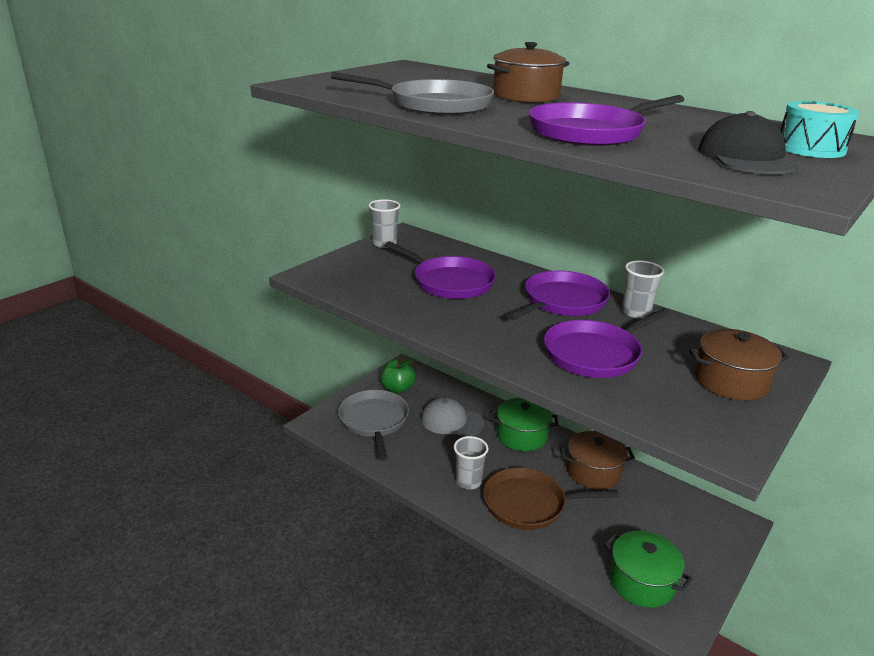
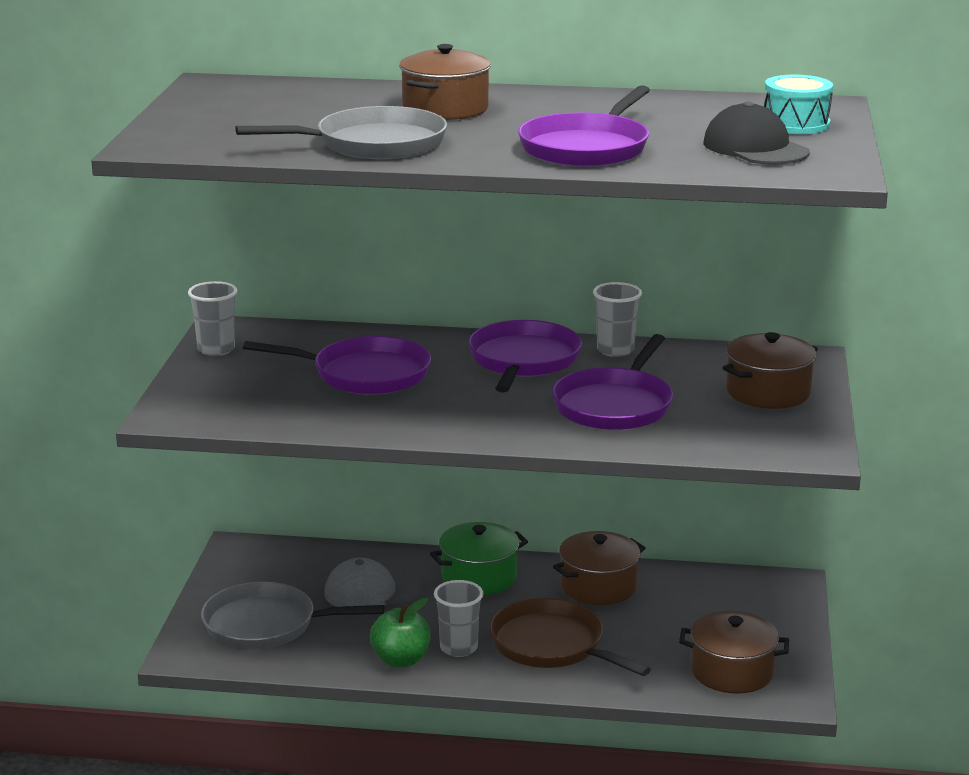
camera: 30 degrees left, 5 degrees down
grey pan [338,390,409,461] -> grey pan turned 45 degrees counterclockwise [201,582,384,650]
green apple [381,358,416,393] -> green apple moved to [370,598,431,668]
brown pan [483,467,619,530] -> brown pan turned 75 degrees clockwise [489,598,651,676]
green pot [604,531,692,608] -> brown pot [679,611,789,694]

